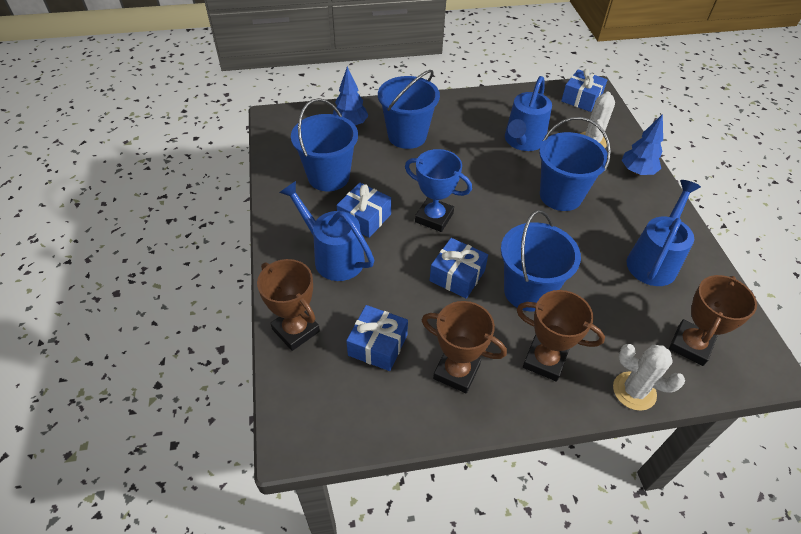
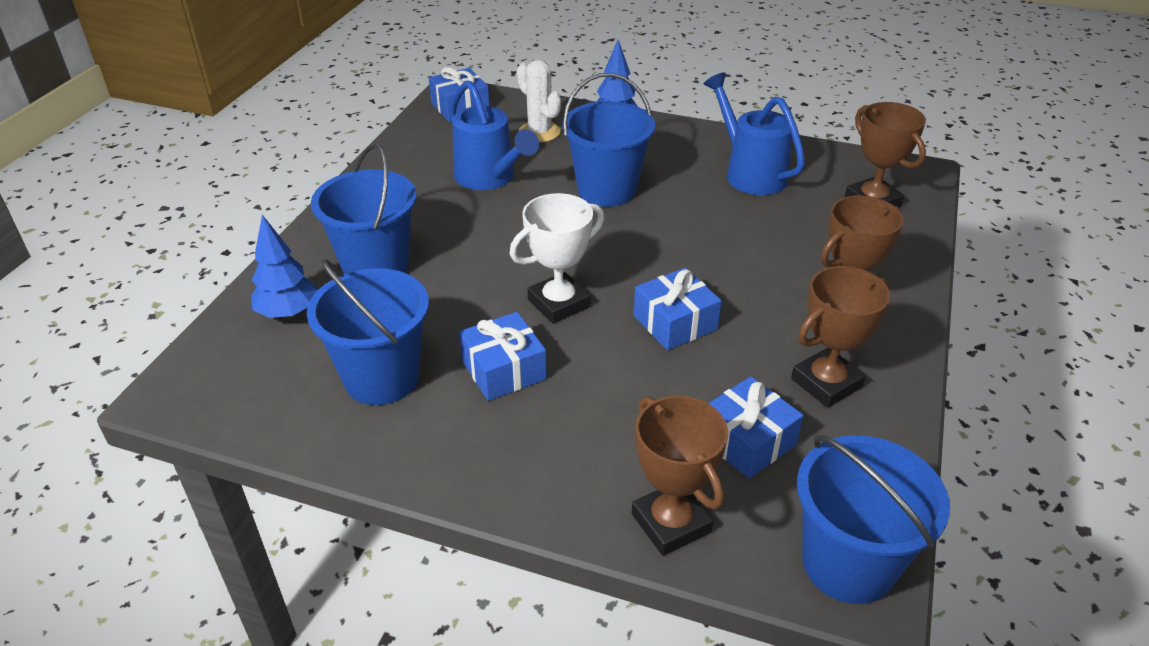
camera: 60 degrees left, 10 degrees down
brown trophy [257,259,320,351] -> brown trophy turned 75 degrees clockwise [632,396,728,556]
blue watering can [279,181,374,281] -> none
blue trophy [405,149,472,232] -> white trophy [510,193,604,324]
blue bucket [501,210,581,311] -> blue bucket moved to [797,435,950,604]
white cactus [613,344,685,411] -> none

